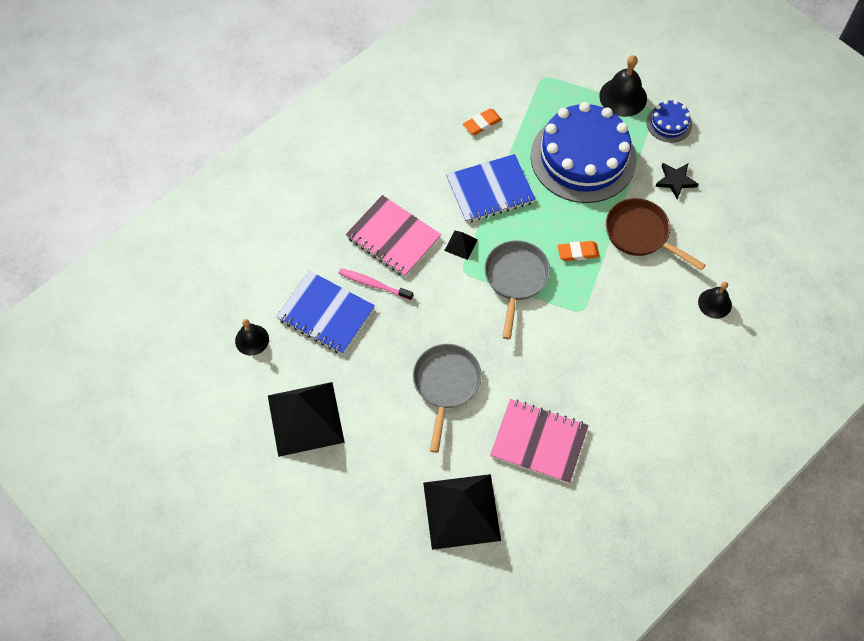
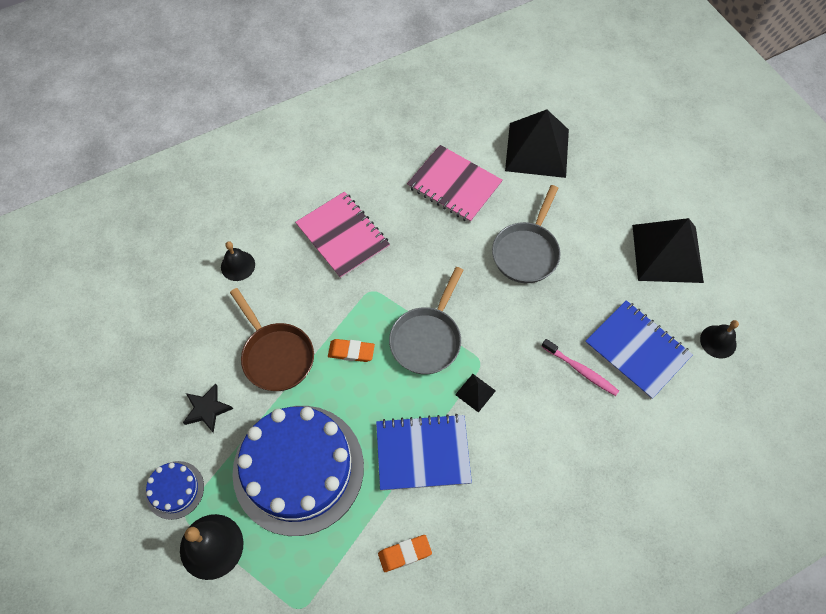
camera: 165 degrees left, 0 degrees up
pink notebook [346,195,441,277] -> pink notebook moved to [295,192,390,279]

